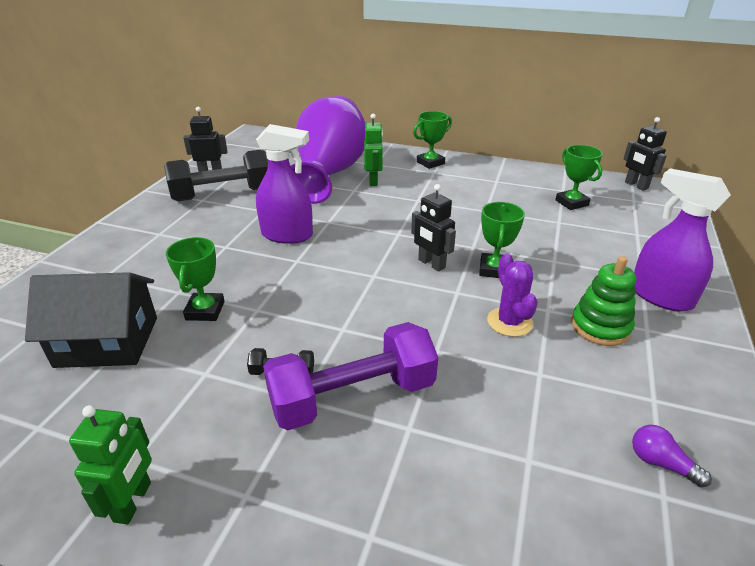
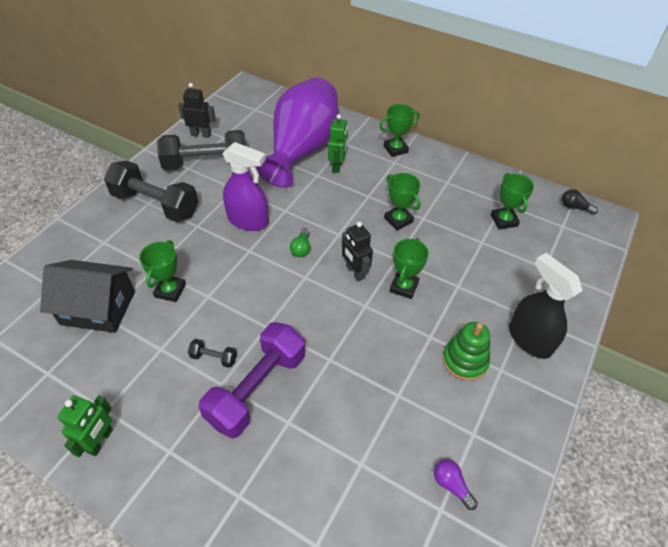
camera: 10 degrees right, 15 degrees up
purple dumbbell [263,322,438,430] -> purple dumbbell turned 45 degrees counterclockwise [198,322,305,438]
purple cactus [487,253,538,337] -> none
black robot [623,117,667,191] -> black light bulb [562,189,598,215]
purple spray bottle [634,168,731,312] -> black spray bottle [509,253,583,359]
none -> black dumbbell [104,161,199,222]
none -> green light bulb [290,228,310,257]
none -> green trophy [384,173,421,231]

